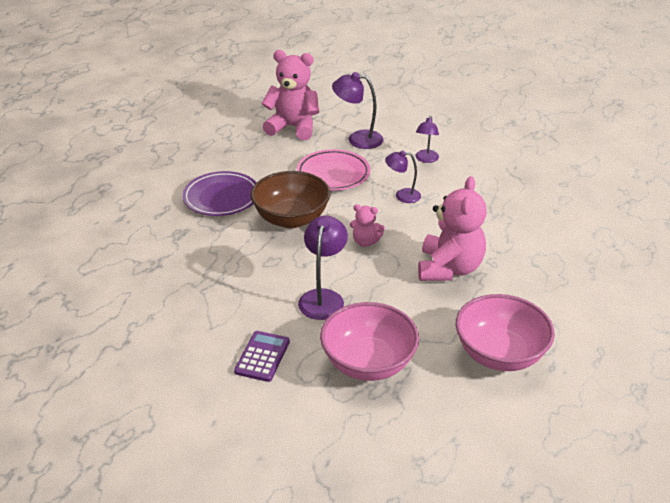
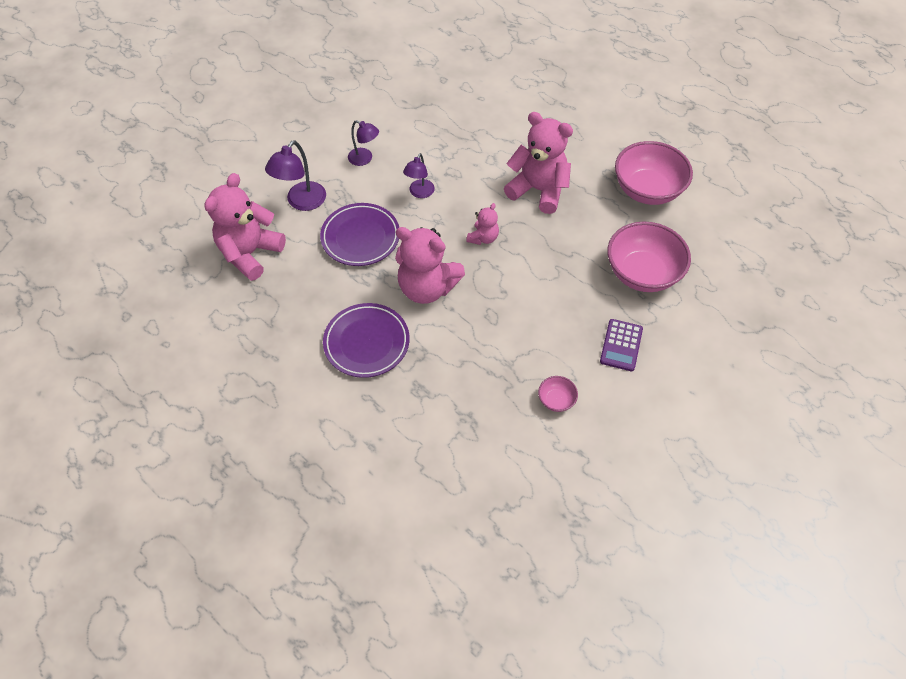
camera: 75 degrees left, 20 degrees up
purple calculator [234,331,290,382] -> purple calculator turned 105 degrees counterclockwise [600,319,643,371]
brown bowl [251,171,330,228] -> pink teddy bear [395,227,465,304]
pink plate [297,149,370,191] -> purple plate [320,203,399,266]
purple lamp [298,216,348,320] -> none
none -> pink bowl [538,376,578,412]

